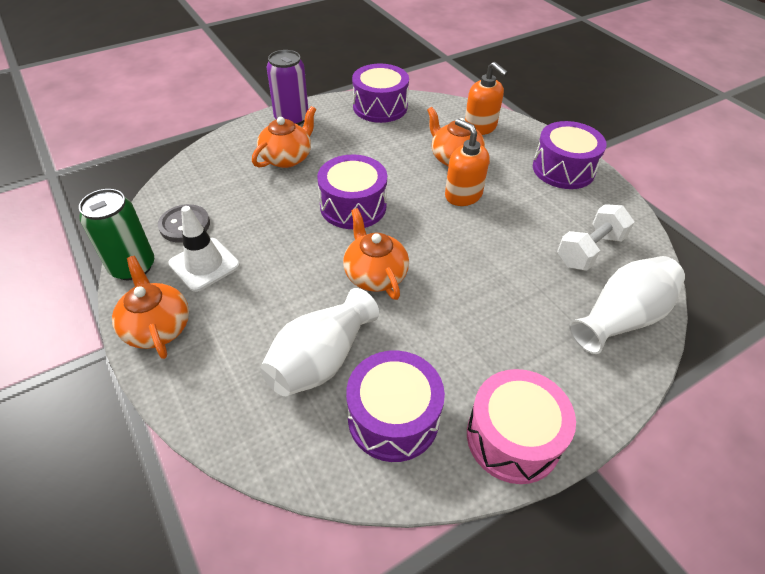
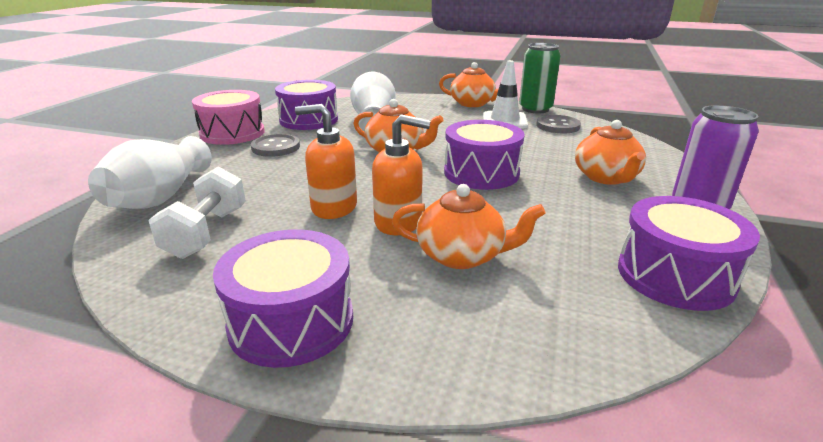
camera: 140 degrees right, 20 degrees down
orange soap dispenser [465,62,508,135] -> orange soap dispenser moved to [295,104,357,219]
none -> grey button [251,134,300,157]

